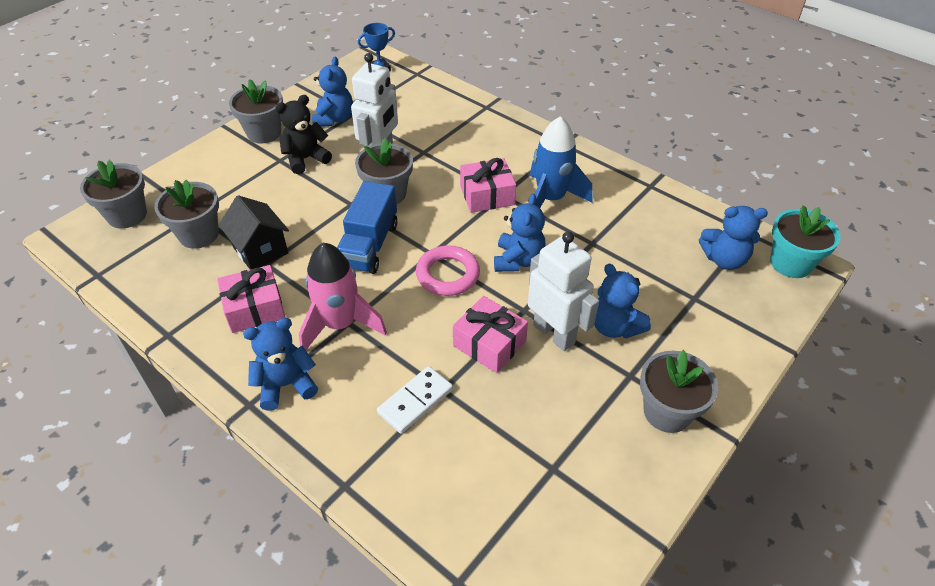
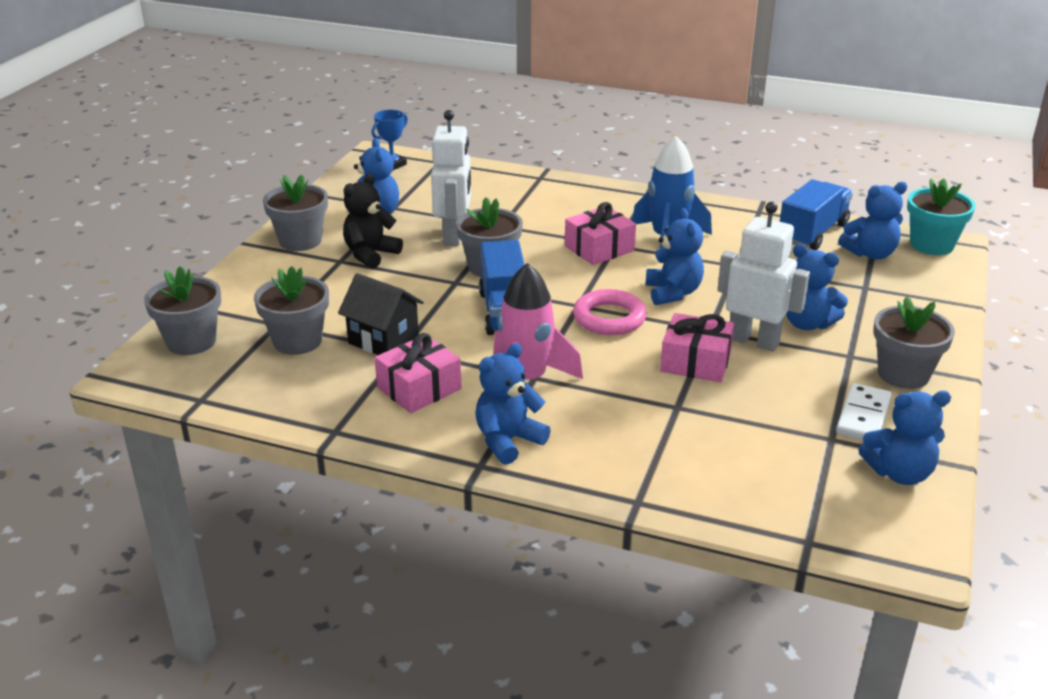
camera: 20 degrees left, 15 degrees down
white domino [377,366,453,434] -> white domino moved to [836,383,892,440]
none -> blue truck [780,179,853,250]
none -> blue teddy bear [859,391,951,485]

